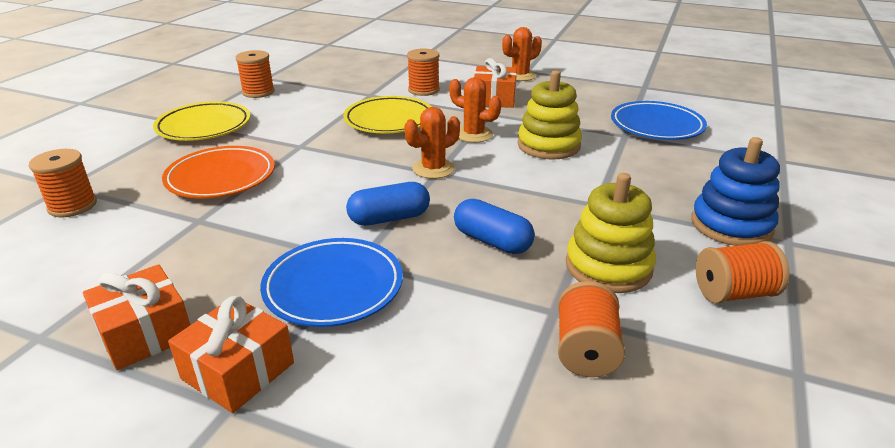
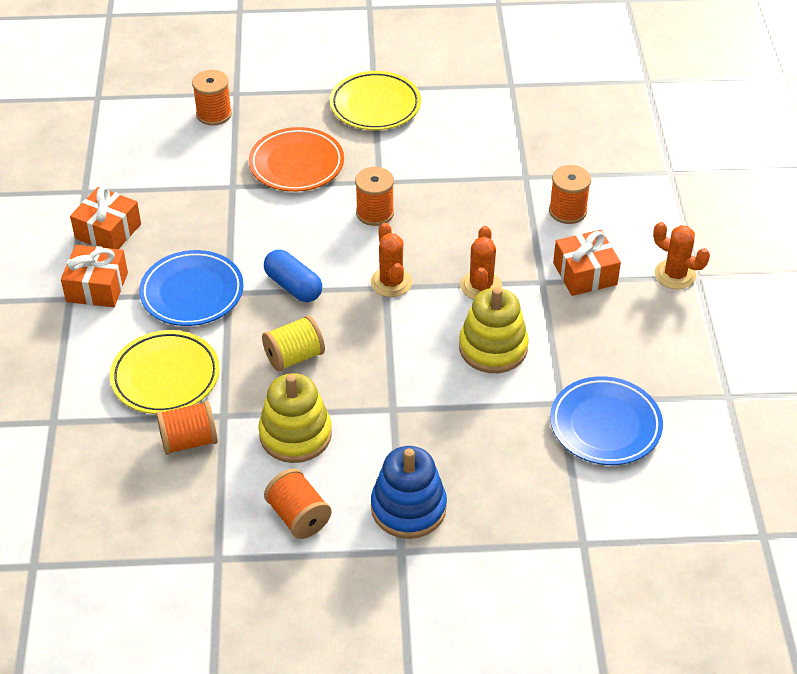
camera: 65 degrees right, 15 degrees up
orange spool [235,50,275,98] -> orange spool moved to [355,167,394,226]
yellow plate [343,96,431,133] -> yellow plate moved to [110,330,220,414]
orange cactus [404,107,460,179] -> orange cactus turned 45 degrees clockwise [370,223,412,297]
blue capsule [454,199,535,254] -> yellow spool [262,315,325,372]

